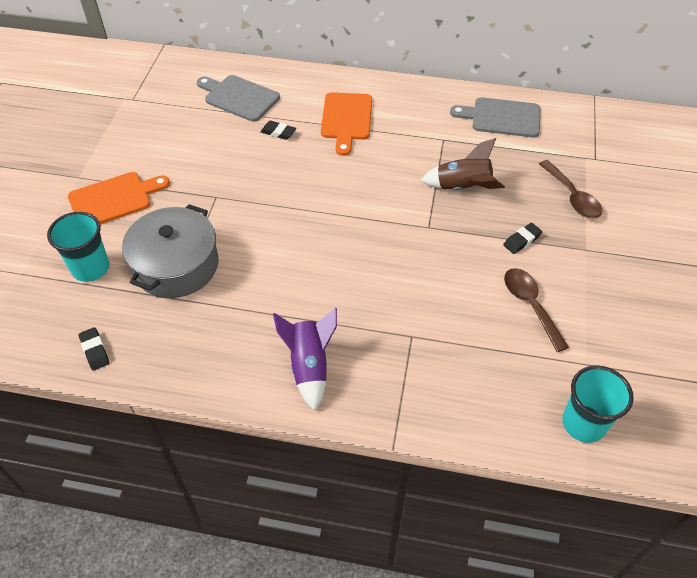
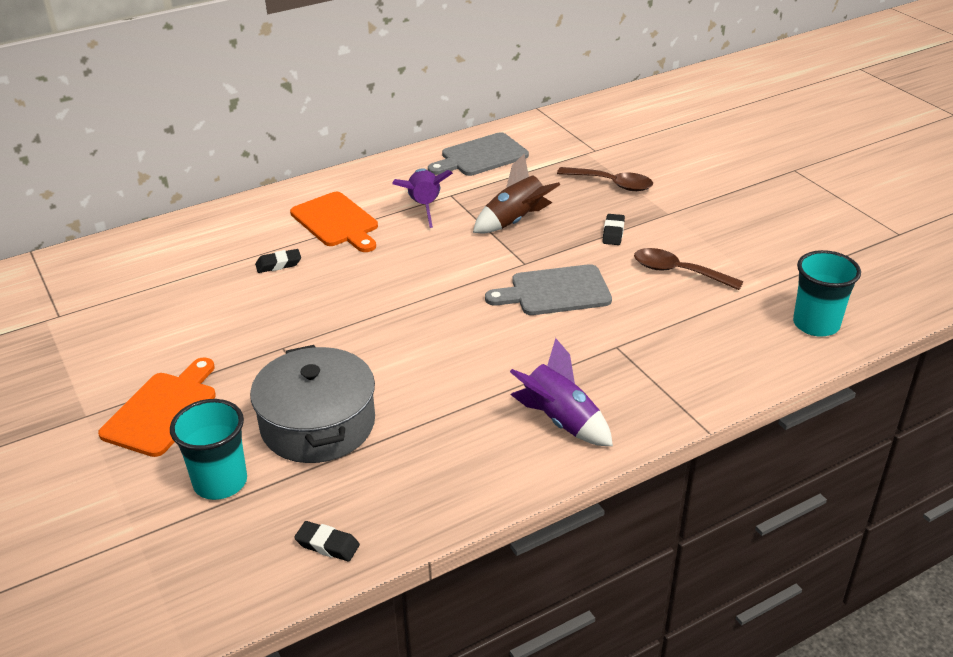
camera: 40 degrees left, 15 degrees down
grey cutting board [197,75,280,122] -> grey cutting board moved to [485,264,612,315]
none -> purple rocket [392,168,453,228]

